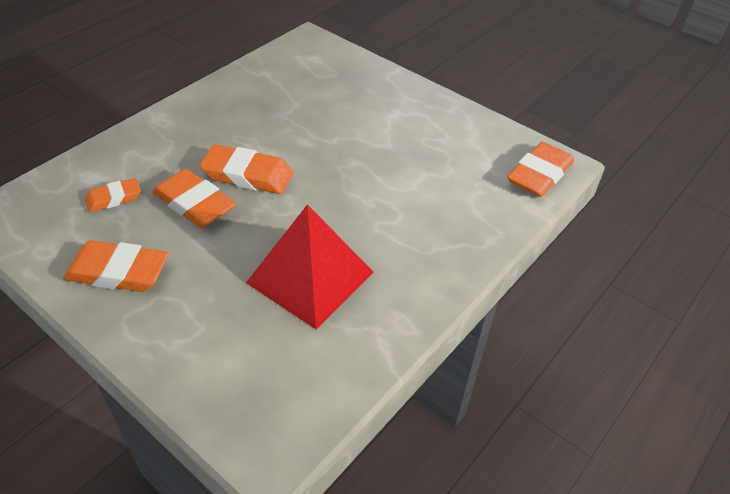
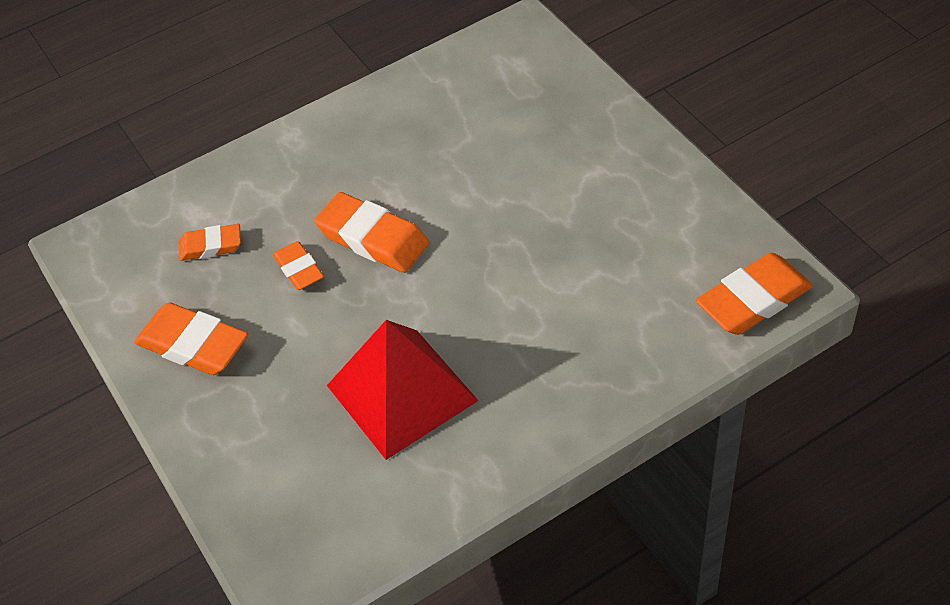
camera: 25 degrees right, 5 degrees up
orange eraser [152,169,236,228] -> orange eraser [273,241,324,290], size x0.59

